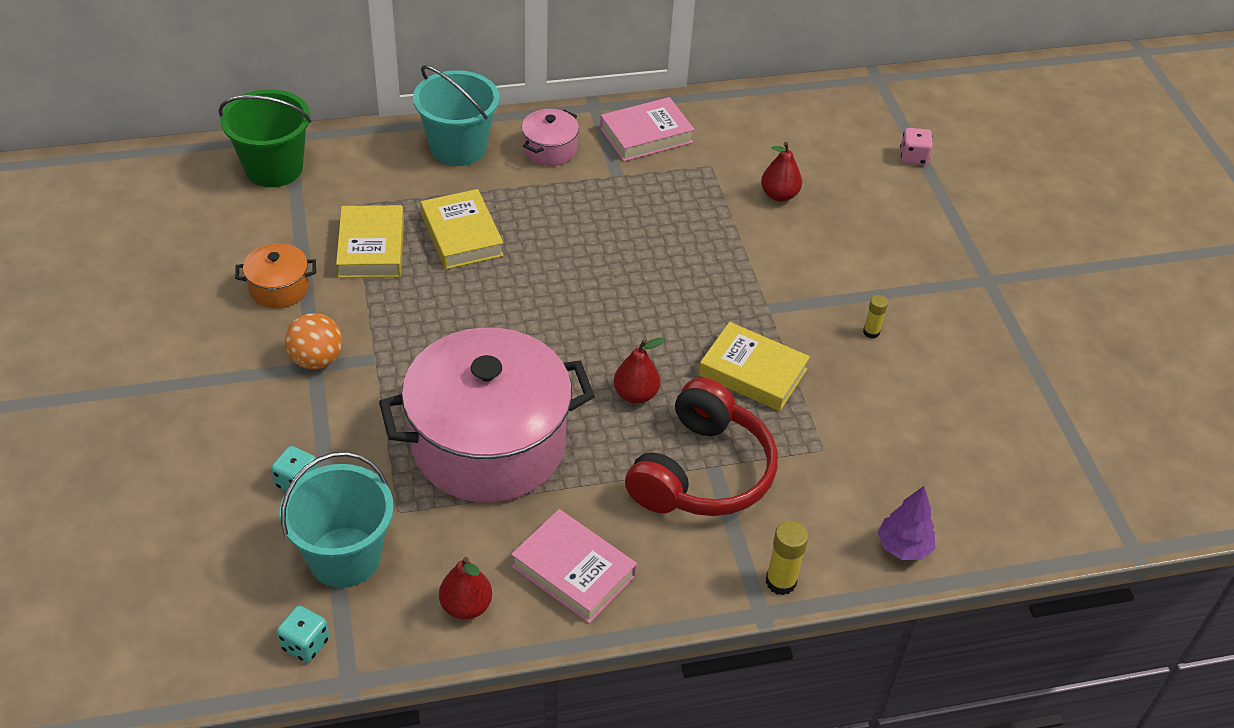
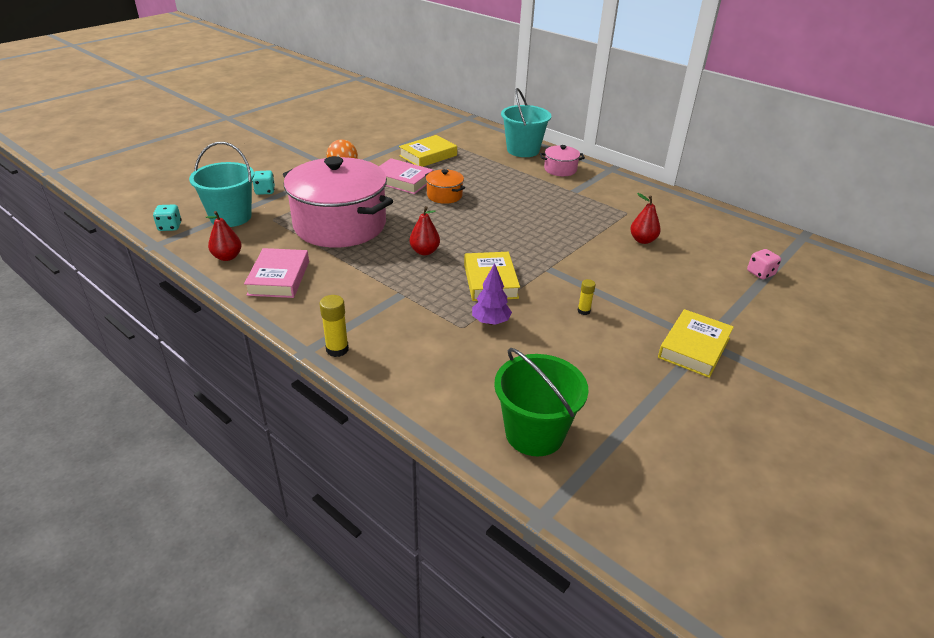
camera: 55 degrees right, 10 degrees down
green bucket [219,90,312,187] -> green bucket moved to [494,348,589,456]
orange pot [235,243,316,308] -> orange pot moved to [425,169,465,204]
yellow book [421,189,504,269] -> yellow book moved to [658,309,734,378]
pink book [600,97,695,162] -> pink book moved to [379,158,433,194]
red headphones [625,378,778,516] -> none
purple tree [878,486,935,560] -> purple tree moved to [472,263,512,325]

